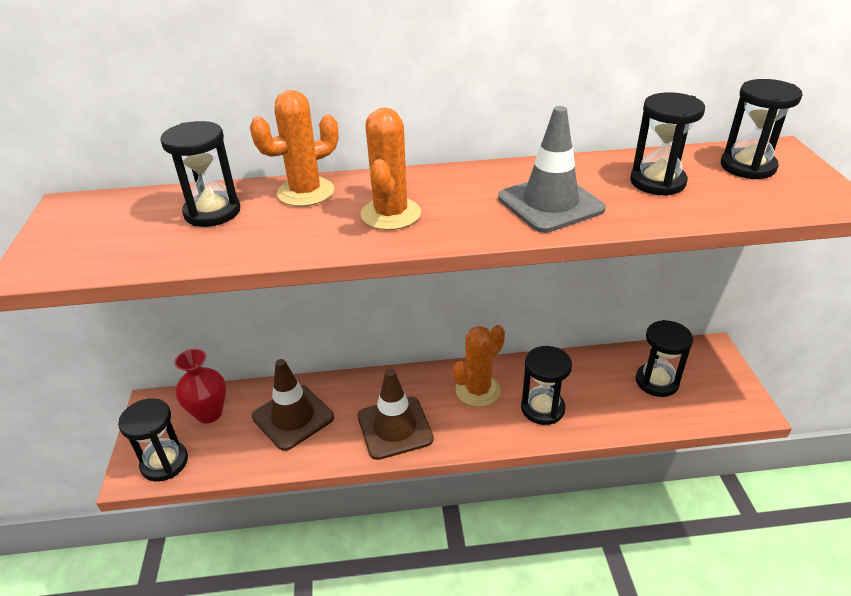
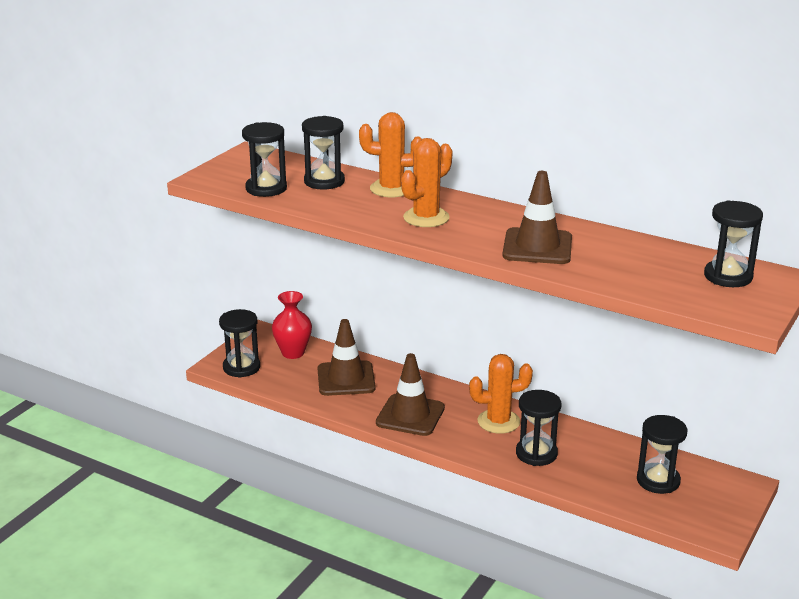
camera: 35 degrees right, 10 degrees down
grey traffic cone [498,106,606,233] -> brown traffic cone [502,171,572,264]
black hourglass [630,92,705,196] -> black hourglass moved to [242,122,287,197]

